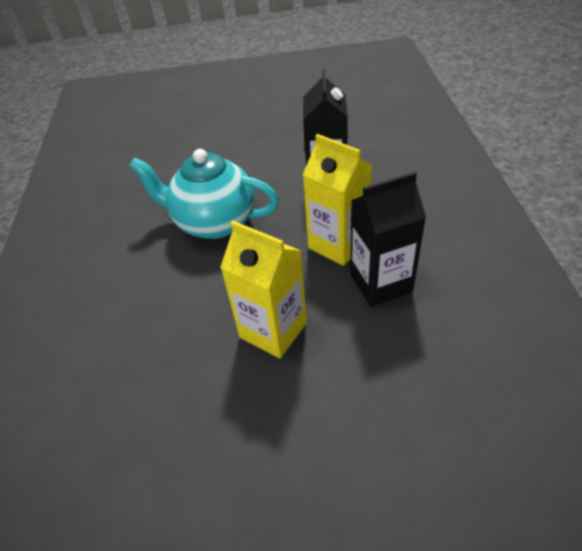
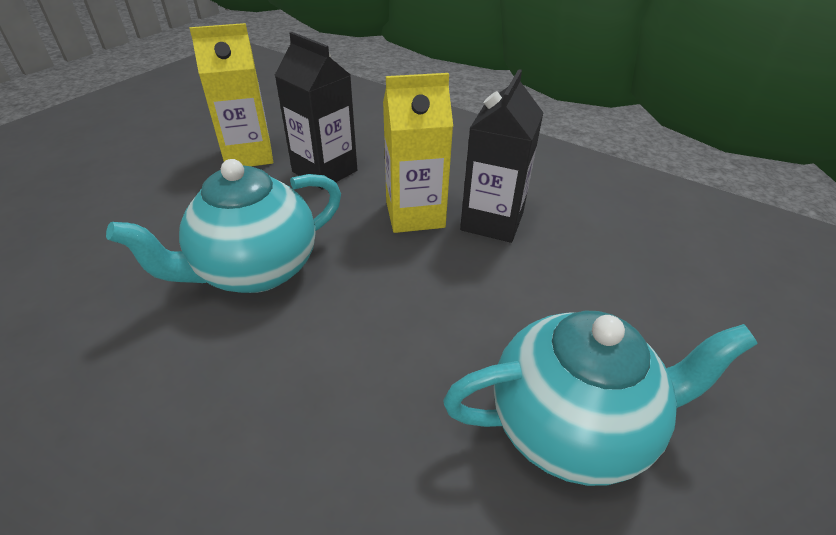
camera: 55 degrees left, 5 degrees down
yellow carton [220,221,307,358] -> yellow carton moved to [189,23,273,166]
none -> turquoise teapot [443,311,758,486]

